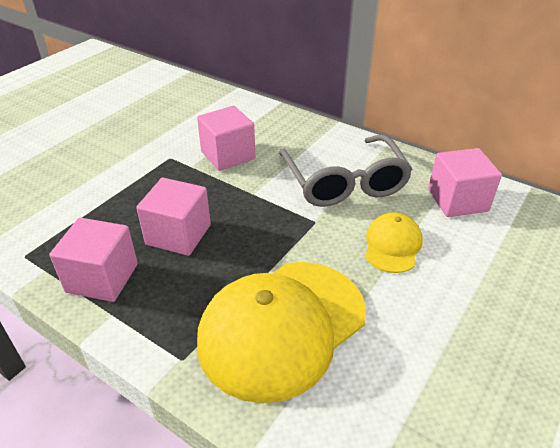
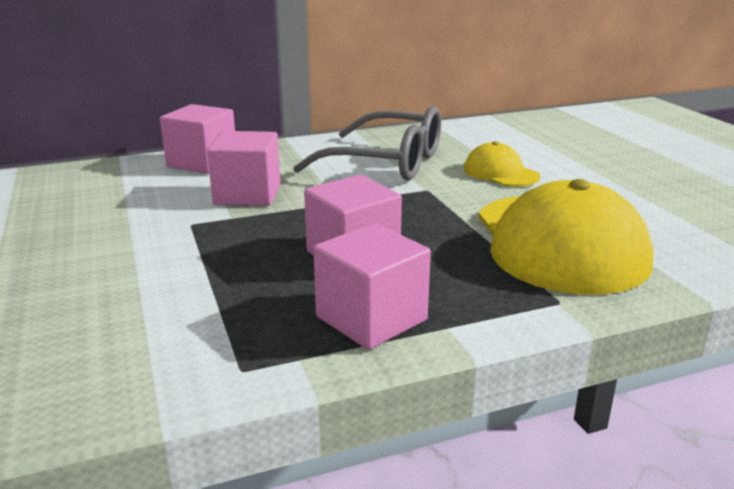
camera: 55 degrees left, 15 degrees down
pink cube [428,148,502,217] -> pink cube moved to [160,104,235,174]

